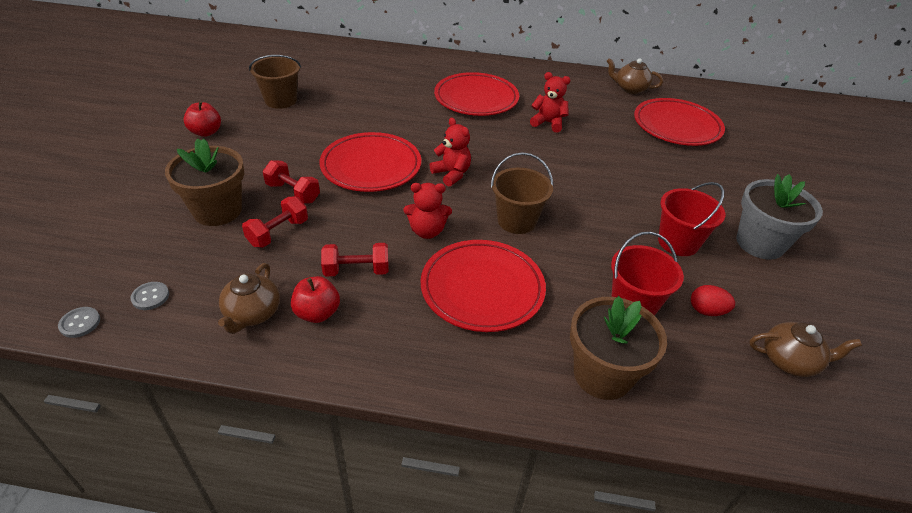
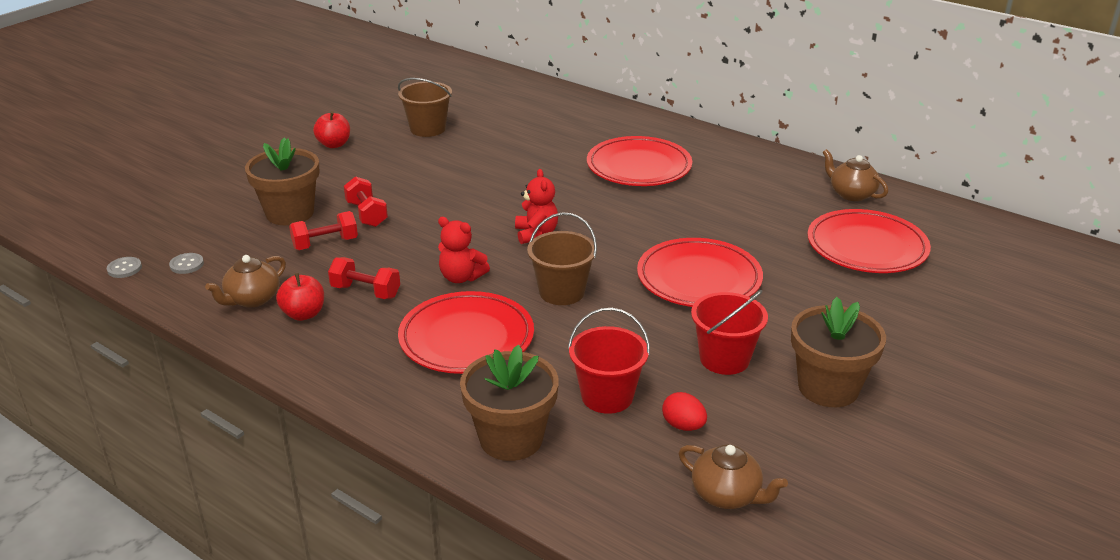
camera: 30 degrees right, 10 degrees down
red plate [320,132,421,192] -> red plate moved to [637,238,763,307]
red teddy bear [530,72,571,133] -> none
grey flower pot [736,174,823,260] -> brown flower pot [791,297,886,407]

